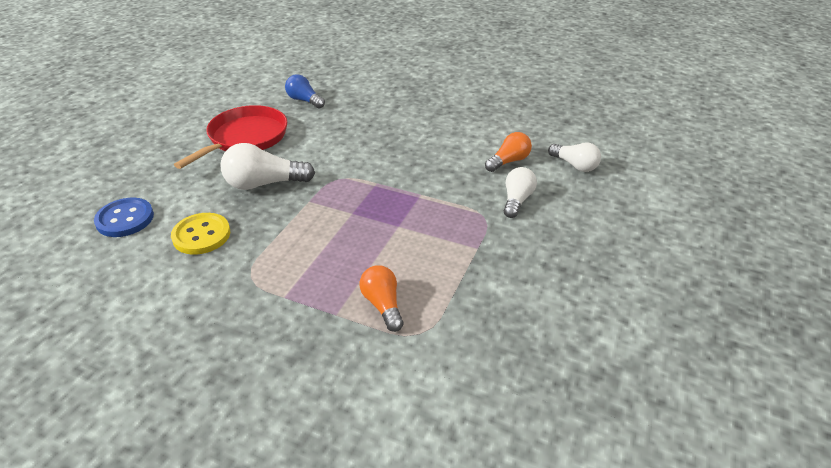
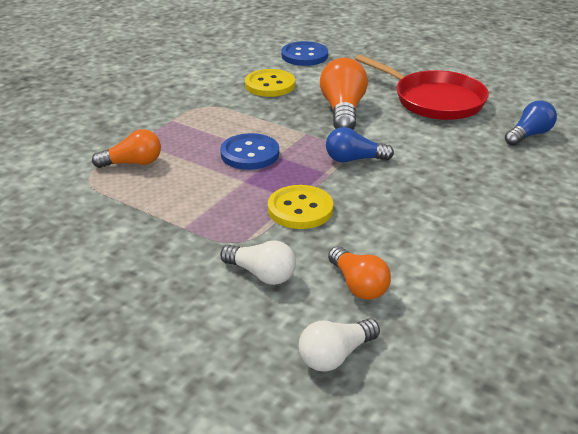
camera: 100 degrees right, 5 degrees down
white light bulb [220,143,315,190] -> orange light bulb [320,58,368,129]
none -> blue button [220,133,279,170]
none -> yellow button [268,185,333,229]
none -> blue light bulb [326,127,394,163]

